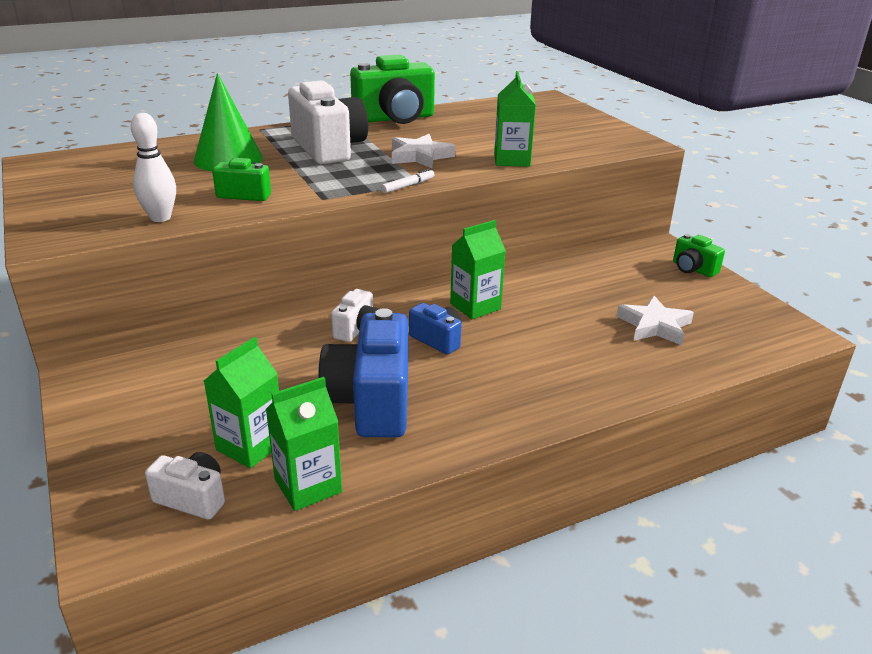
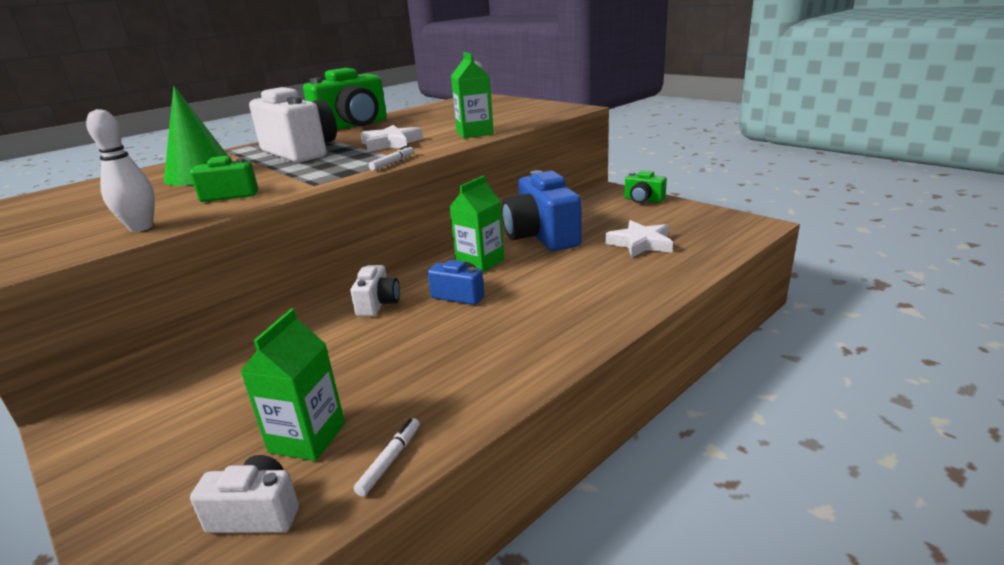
camera: 15 degrees left, 5 degrees down
green carton [266,377,342,511] -> white marker [353,418,420,497]
blue camera [318,308,408,437] -> blue camera moved to [502,170,582,251]

